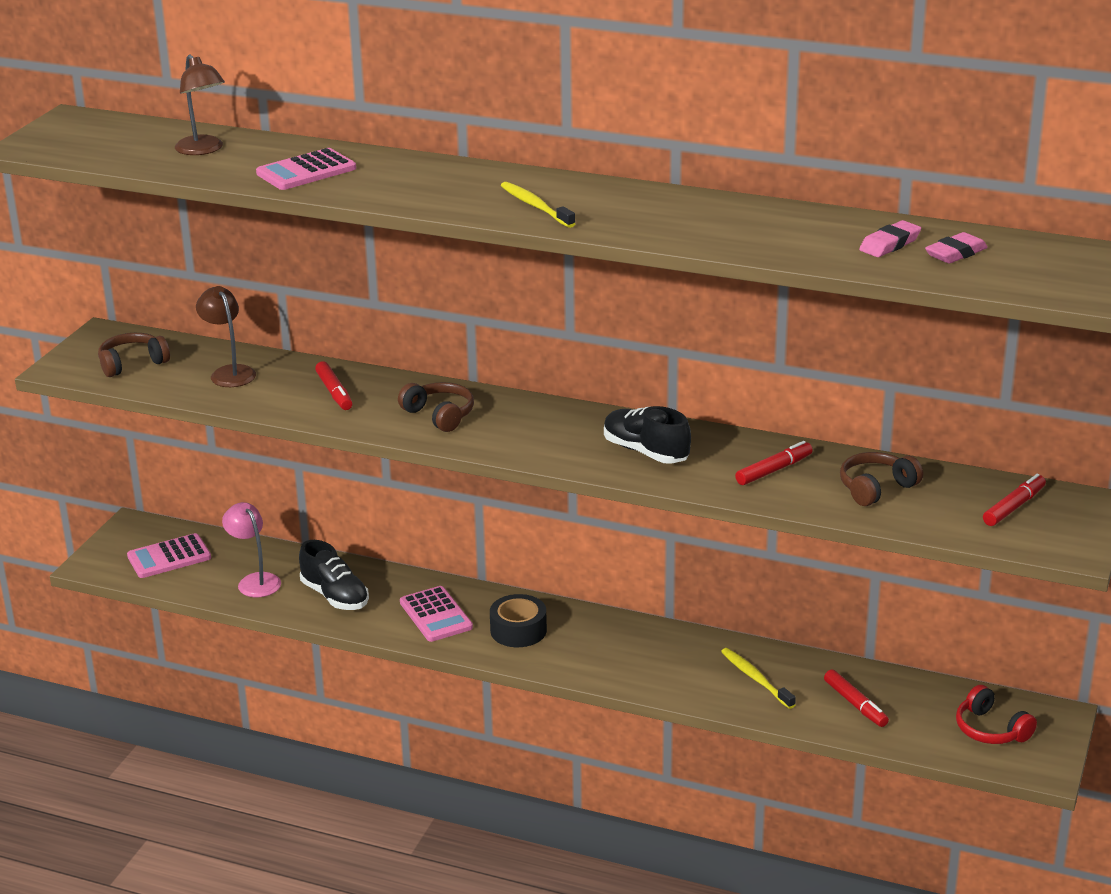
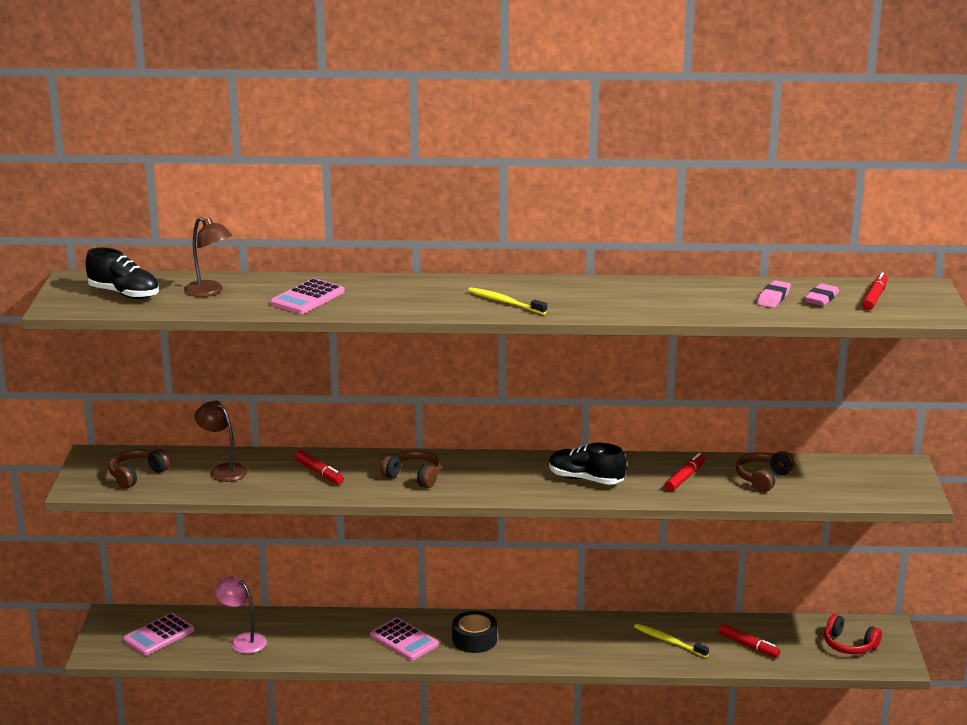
camera: 20 degrees left, 5 degrees down
black shoe [299,540,369,610] -> black shoe moved to [86,248,159,299]
red marker [983,474,1046,526] -> red marker moved to [862,272,888,310]

